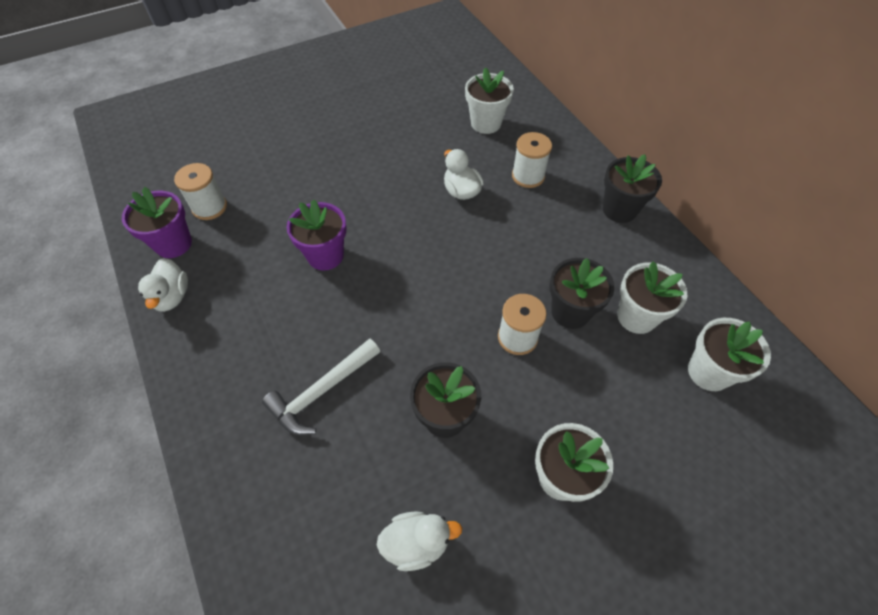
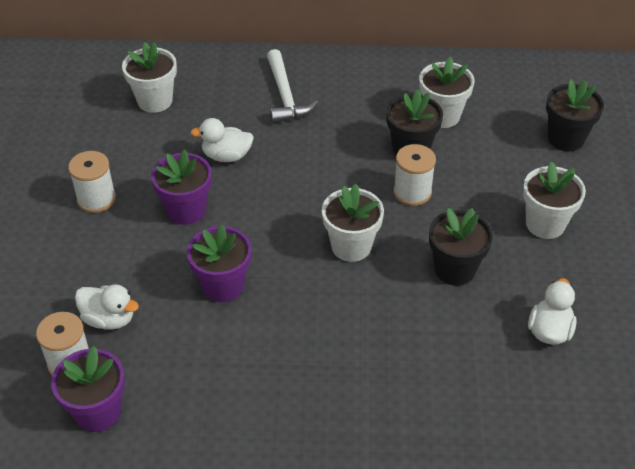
camera: 60 degrees left, 10 degrees down
white duck [138,258,188,312] -> white duck moved to [75,284,139,330]
white hammer [262,338,380,435] -> white hammer moved to [267,49,318,123]
white spool [512,132,552,188] -> white spool moved to [68,151,116,213]
black flower pot [603,154,662,223] -> black flower pot moved to [546,79,604,151]
white flower pot [688,318,771,391] -> white flower pot moved to [322,183,384,262]
none -> purple flower pot [151,150,212,225]

